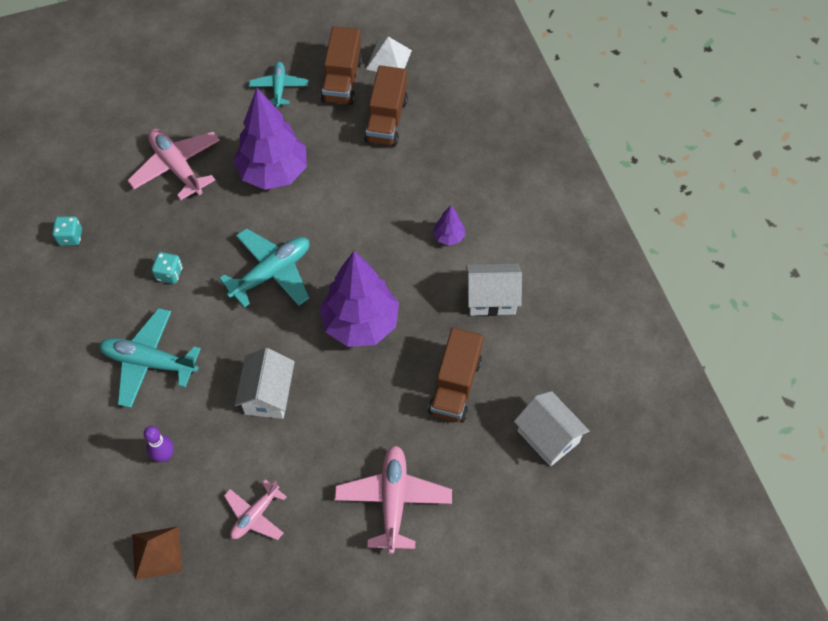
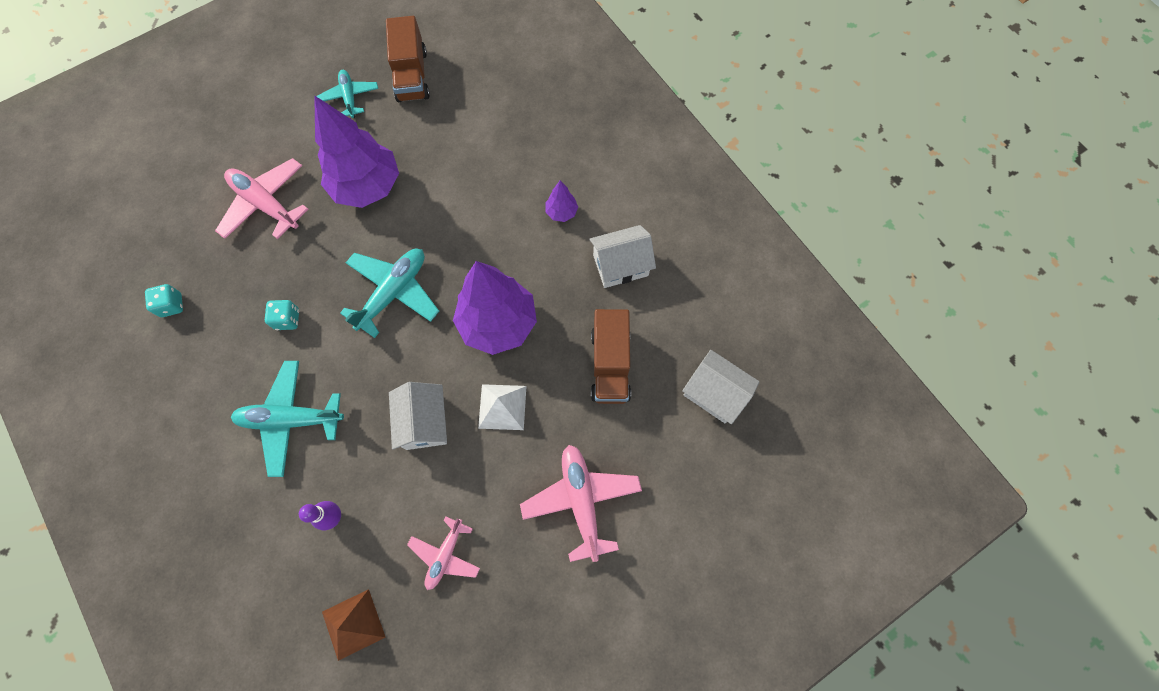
camera: 15 degrees left, 10 degrees up
brown truck [364,65,408,147] -> none
white pyramid [366,36,412,72] -> white pyramid moved to [478,384,526,430]

